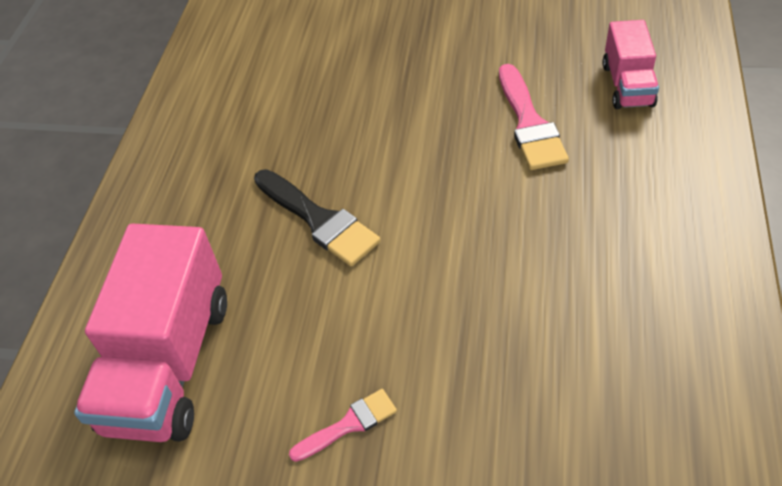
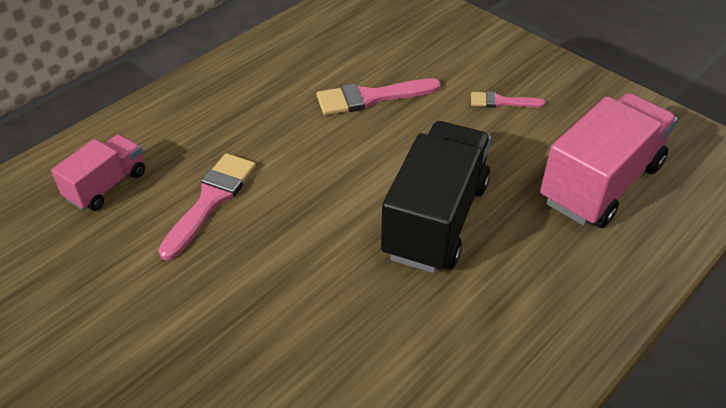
camera: 150 degrees left, 5 degrees down
black brush [254,169,381,266] -> black truck [381,121,491,273]
none -> pink brush [317,78,441,115]

